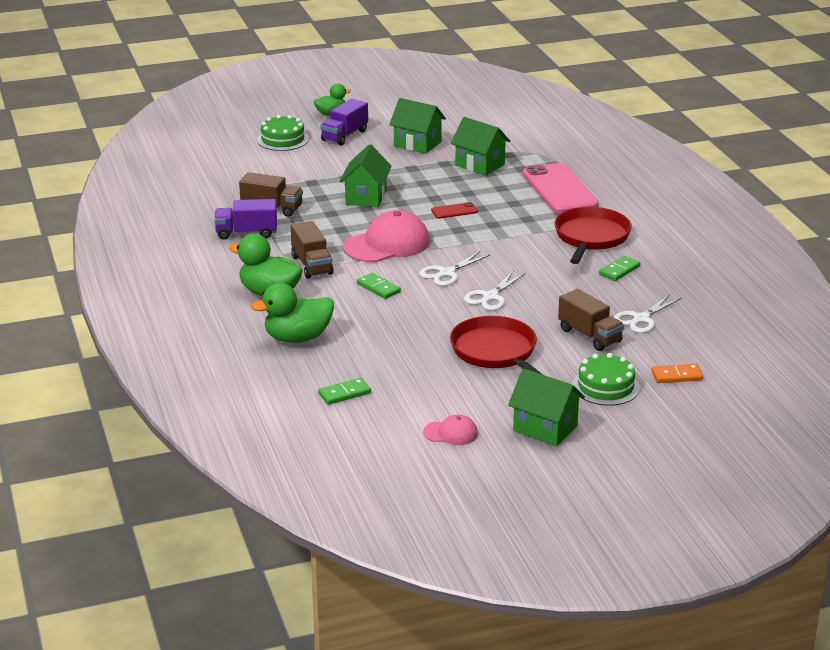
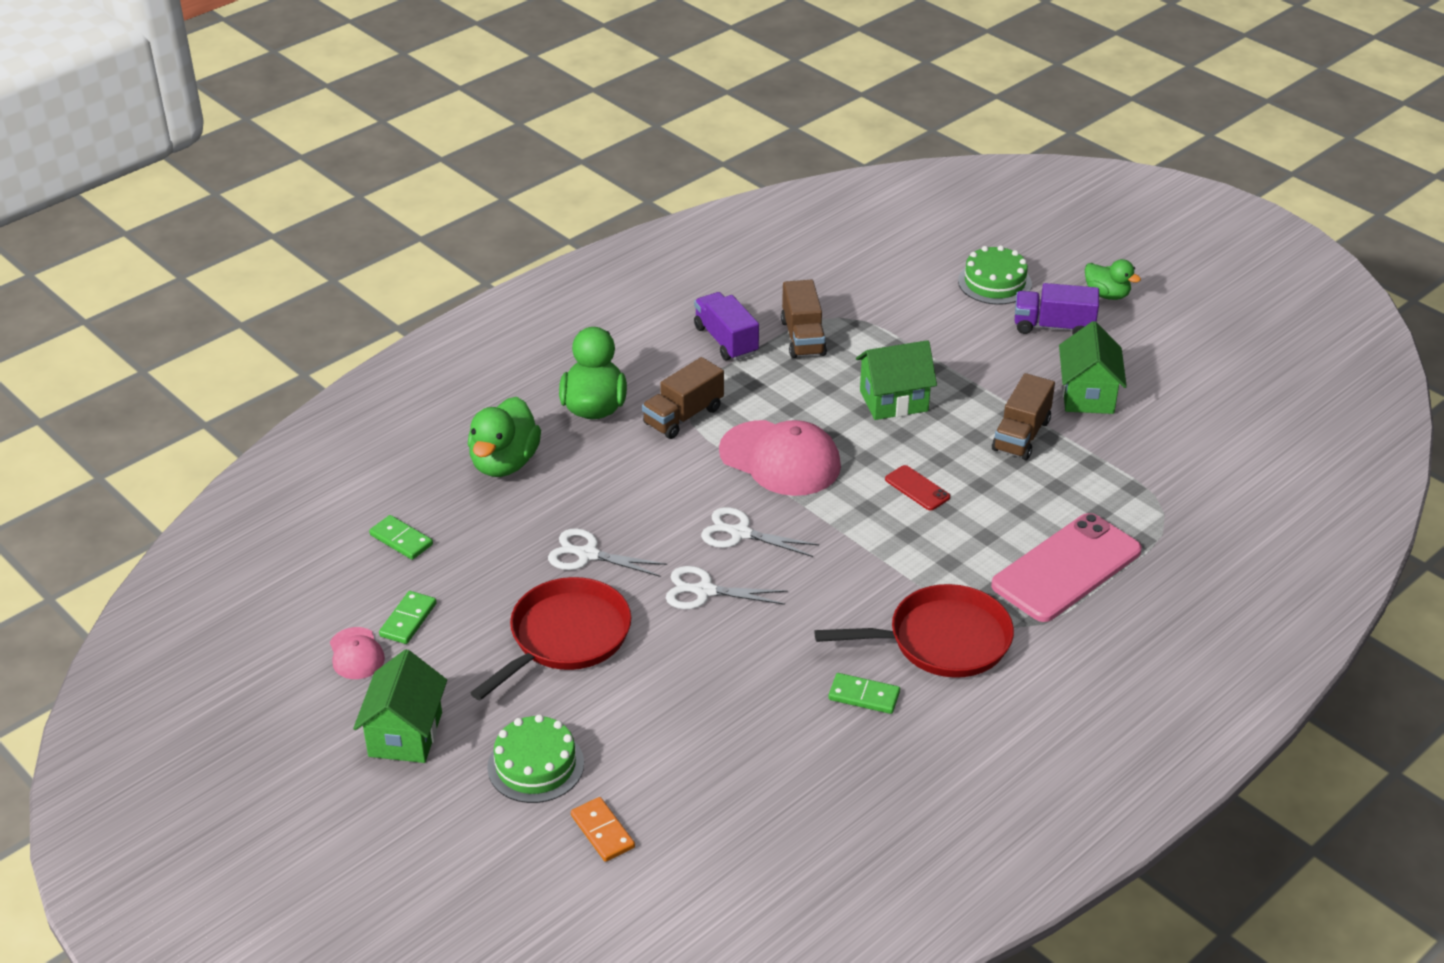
camera: 65 degrees right, 10 degrees up
green duck [251,283,334,343] -> green duck turned 120 degrees counterclockwise [468,397,541,477]
green domino [357,273,401,299] -> green domino moved to [379,591,437,644]
green house [451,117,510,176] -> none
brown truck [558,289,624,351] -> brown truck moved to [992,373,1055,460]
white scissors [614,294,682,333] -> white scissors moved to [548,528,667,577]

